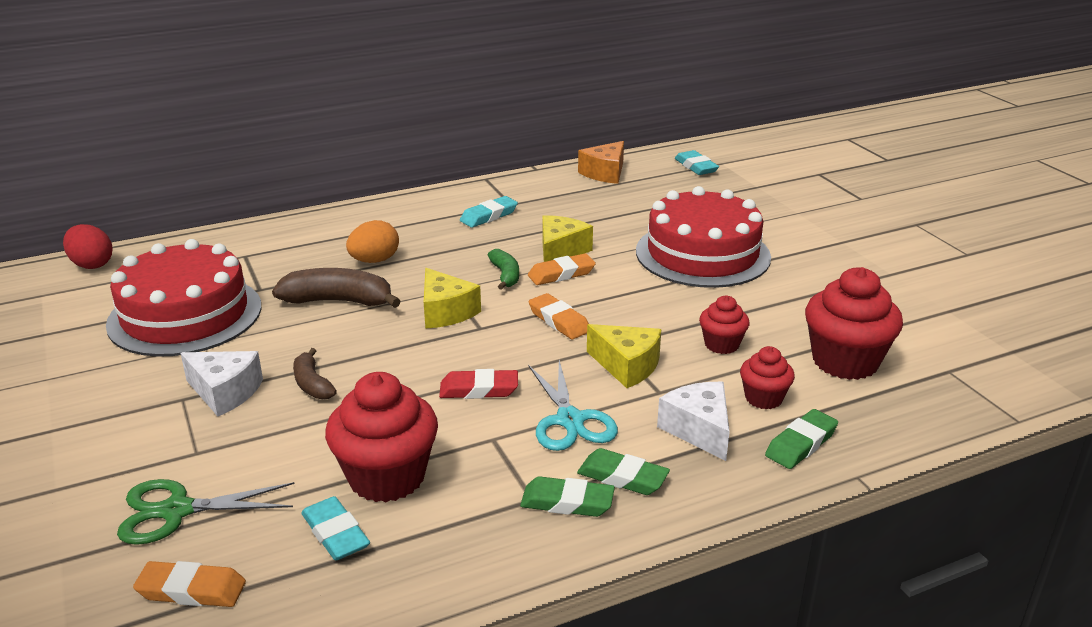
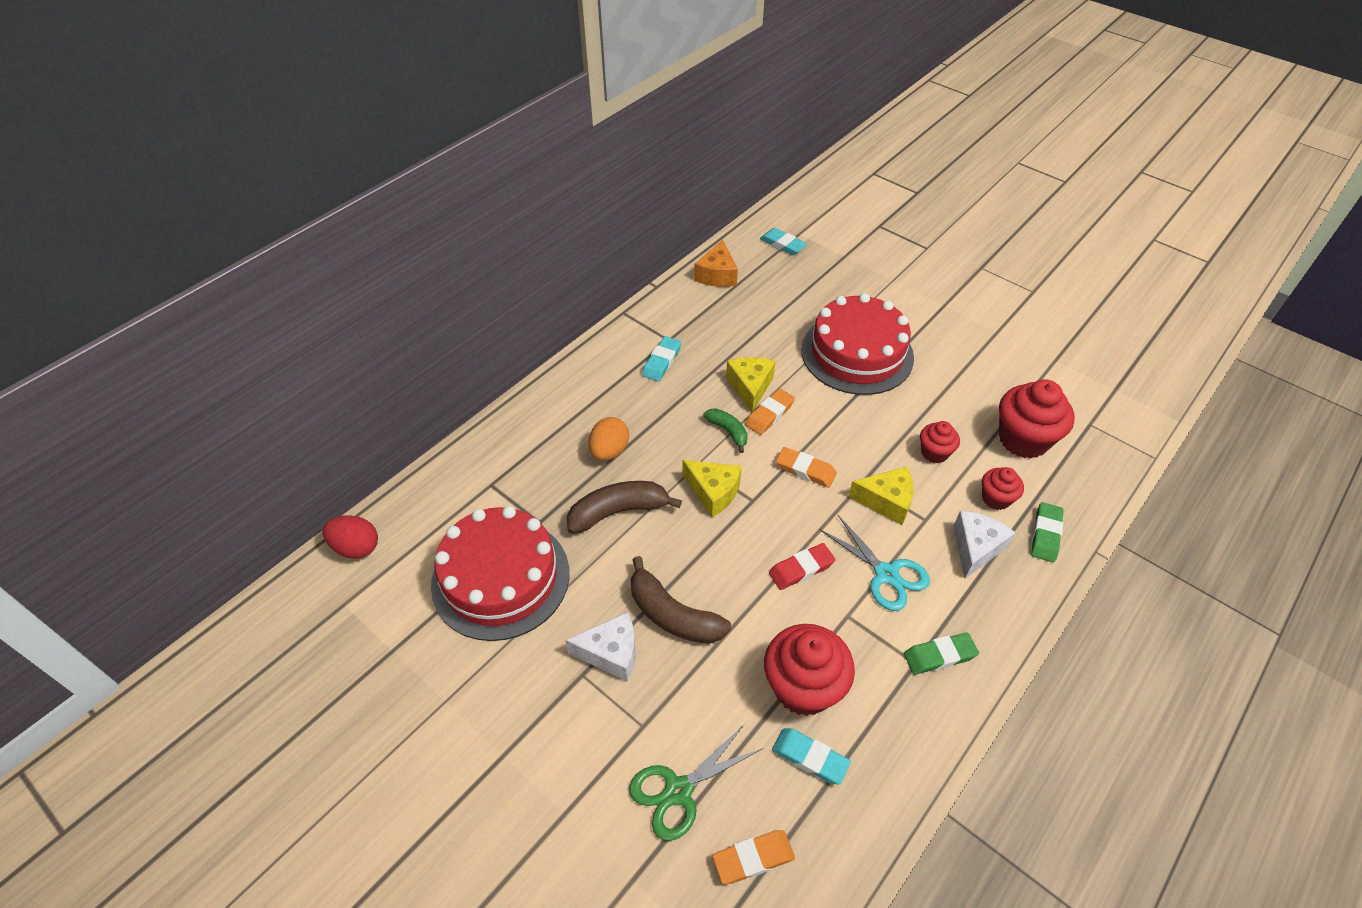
camera: 25 degrees left, 20 degrees up
brown banana [293,348,337,399] -> brown banana [631,556,731,644], size x1.71
green eraser [577,448,670,495] -> none
white cheese [657,382,730,461] -> white cheese turned 75 degrees clockwise [953,511,1016,578]

